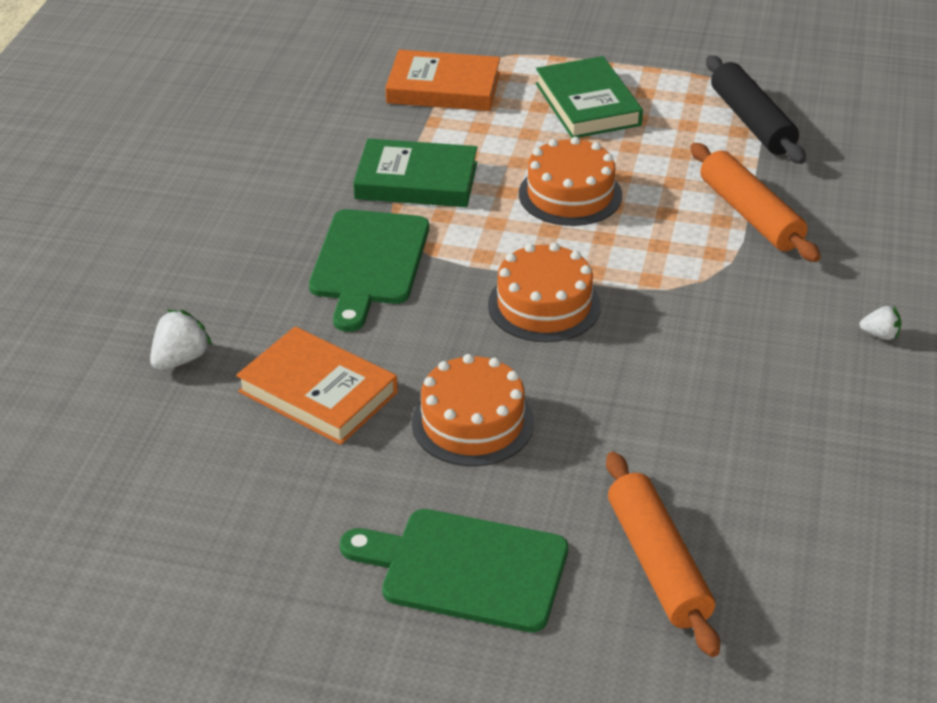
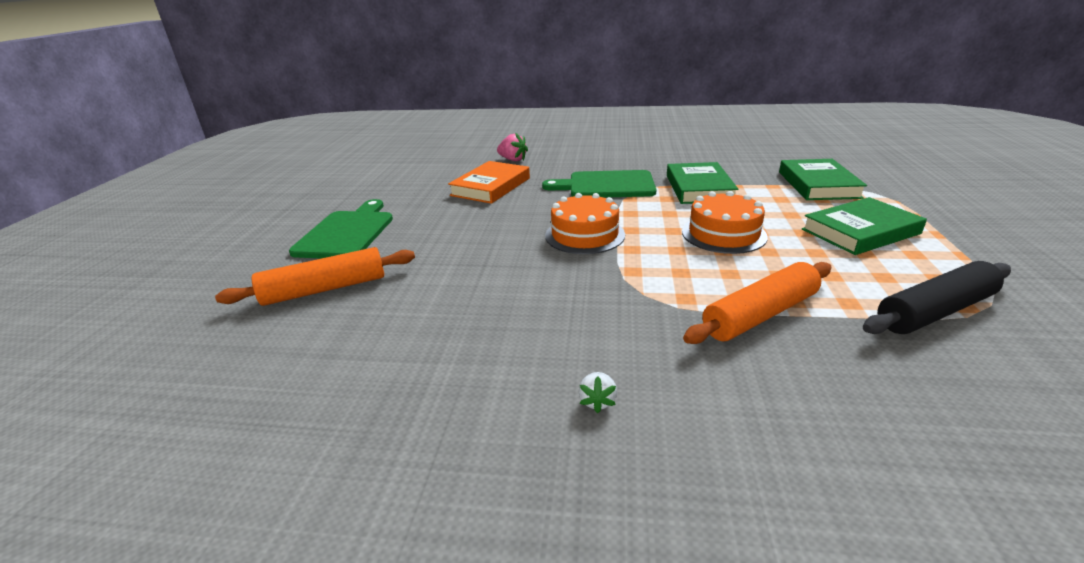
camera: 85 degrees right, 10 degrees down
white strawberry [150,310,212,370] -> pink strawberry [497,132,528,161]
orange book [385,50,500,111] -> green book [779,159,867,200]
orange cake [412,354,534,466] -> none

